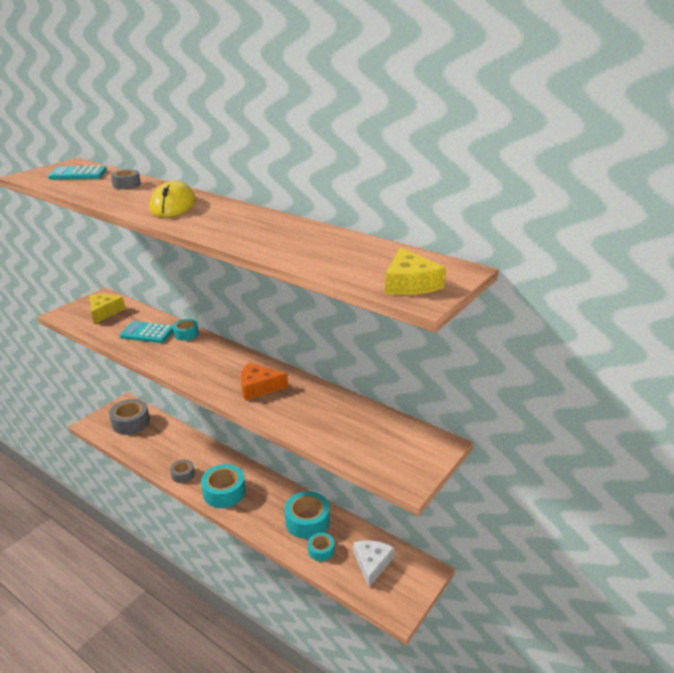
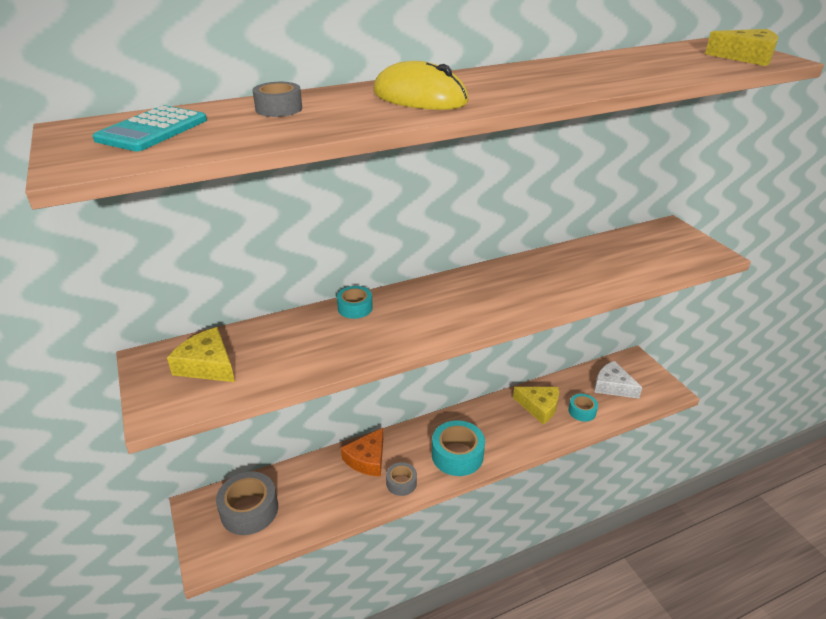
camera: 60 degrees left, 5 degrees up
turquoise calculator [119,321,173,343] -> none
orange cheese [241,363,288,401] -> orange cheese moved to [341,428,383,477]
turquoise tape [285,491,330,539] -> yellow cheese [513,387,559,424]

